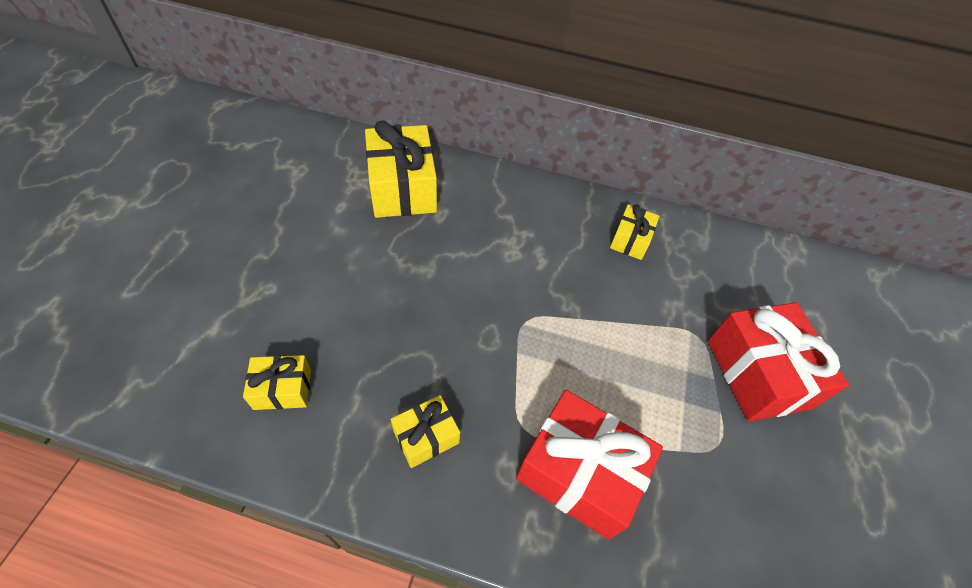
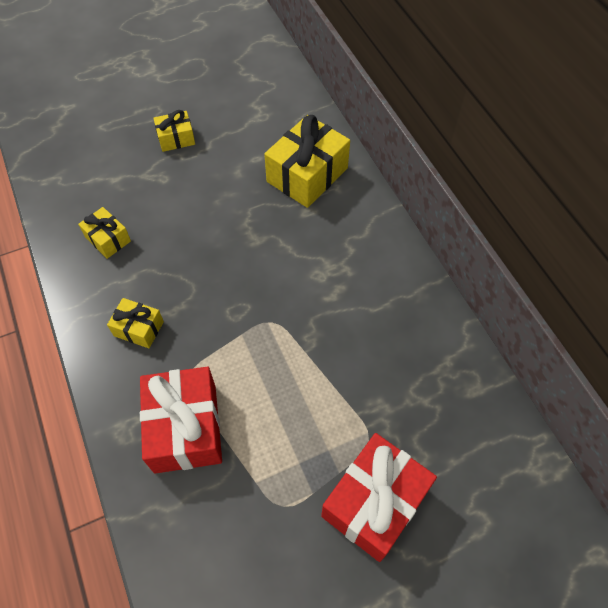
camera: 55 degrees right, 5 degrees up
yellow gift [610,204,660,260] -> yellow gift moved to [153,110,195,152]

